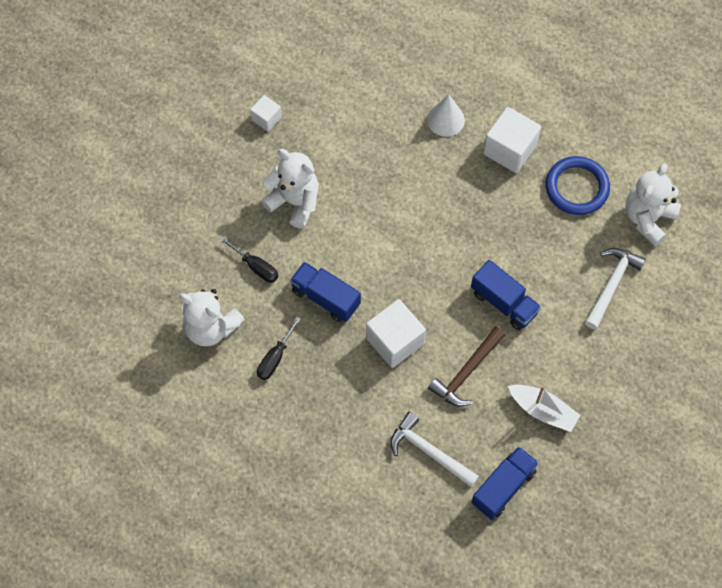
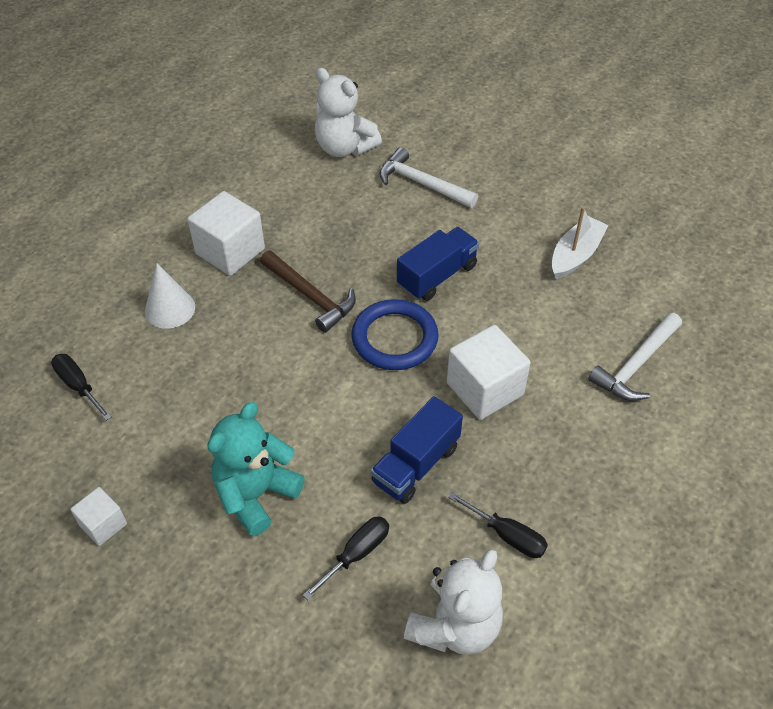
camera: 85 degrees left, 15 degrees down
white teddy bear [261,149,319,229] -> turquoise teddy bear [207,402,305,536]
brown hammer [428,327,505,407] -> brown hammer moved to [260,250,356,333]
blue truck [471,446,539,520] -> none
blue ring [545,156,610,215] -> blue ring moved to [351,299,439,370]
none -> black screwdriver [51,354,112,421]

